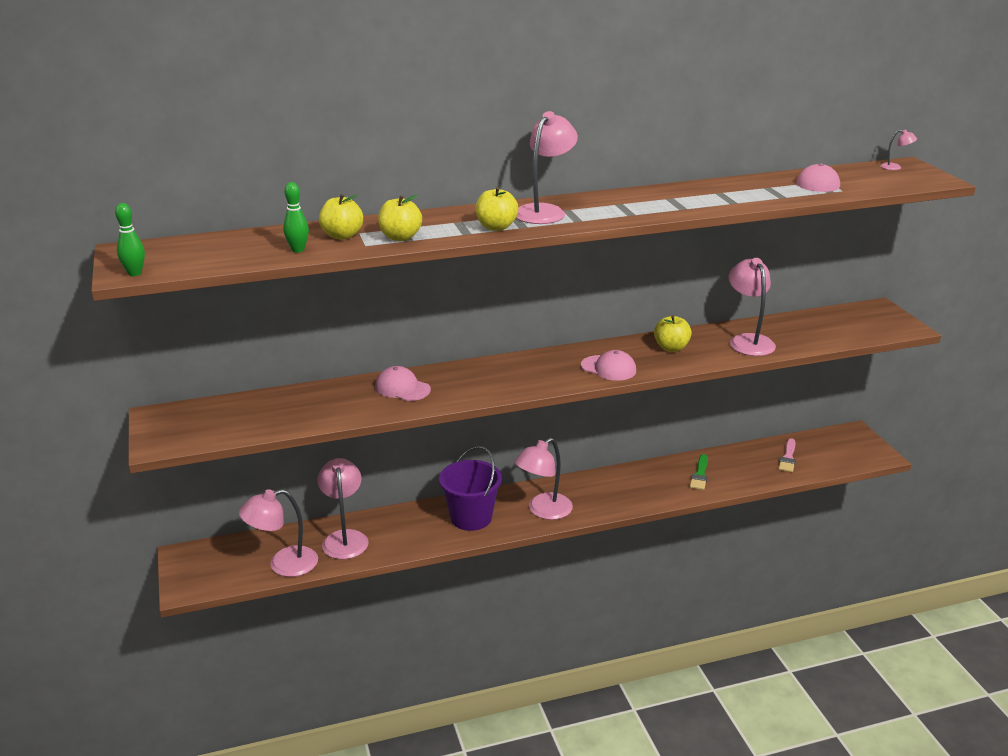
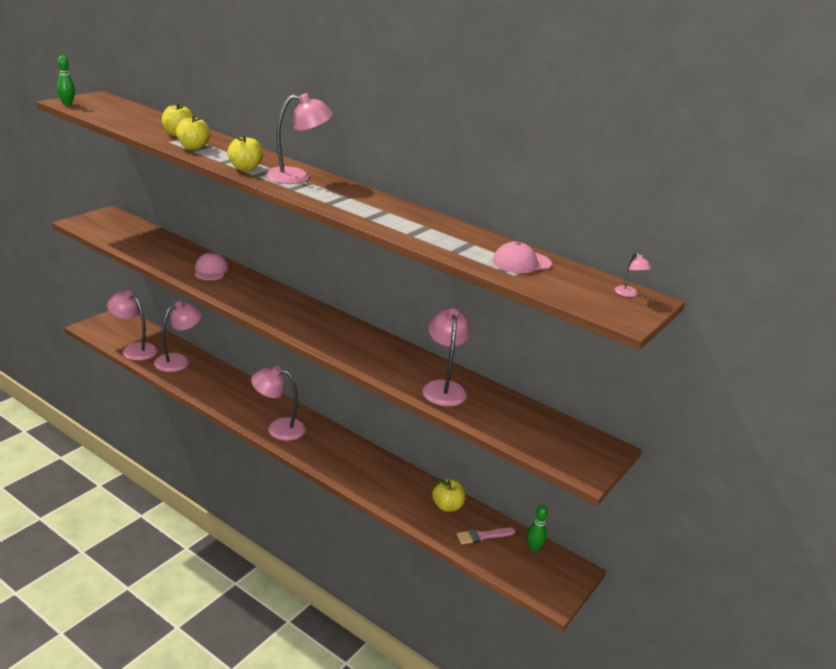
camera: 50 degrees right, 0 degrees up
green bowling pin [283,182,309,252] -> green bowling pin moved to [527,505,548,551]
purple bucket [439,446,502,531] -> none
pink cap [581,350,636,381] -> none
yellow apple [654,316,692,352] -> yellow apple moved to [432,478,465,512]
green brush [690,454,708,490] -> none
pink lamp [728,258,776,356] -> pink lamp turned 45 degrees counterclockwise [422,308,471,406]

